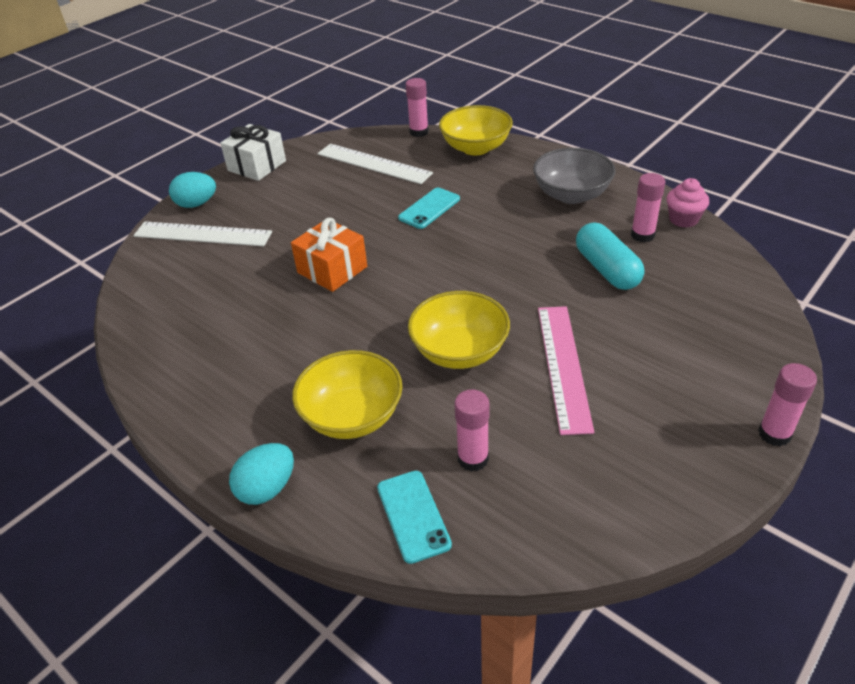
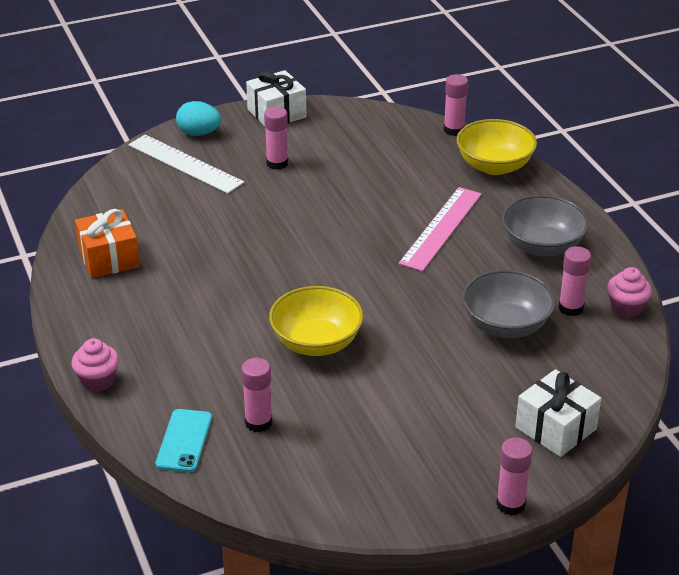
camera: 25 degrees right, 5 degrees down
turquoise egg [229,443,294,505] -> pink cupcake [71,338,119,392]
orange gift [291,218,367,292] -> orange gift moved to [75,209,140,278]
yellow bowl [292,350,402,439] -> none
white ruler [317,144,433,184] -> none
turquoise phone [398,188,460,229] -> none
pink ruler [538,306,594,435] -> pink ruler moved to [399,187,481,271]
turquoise capsule [576,222,644,290] -> grey bowl [462,270,555,338]
none -> pink glue stick [264,107,288,170]
none -> white gift [515,369,601,457]

